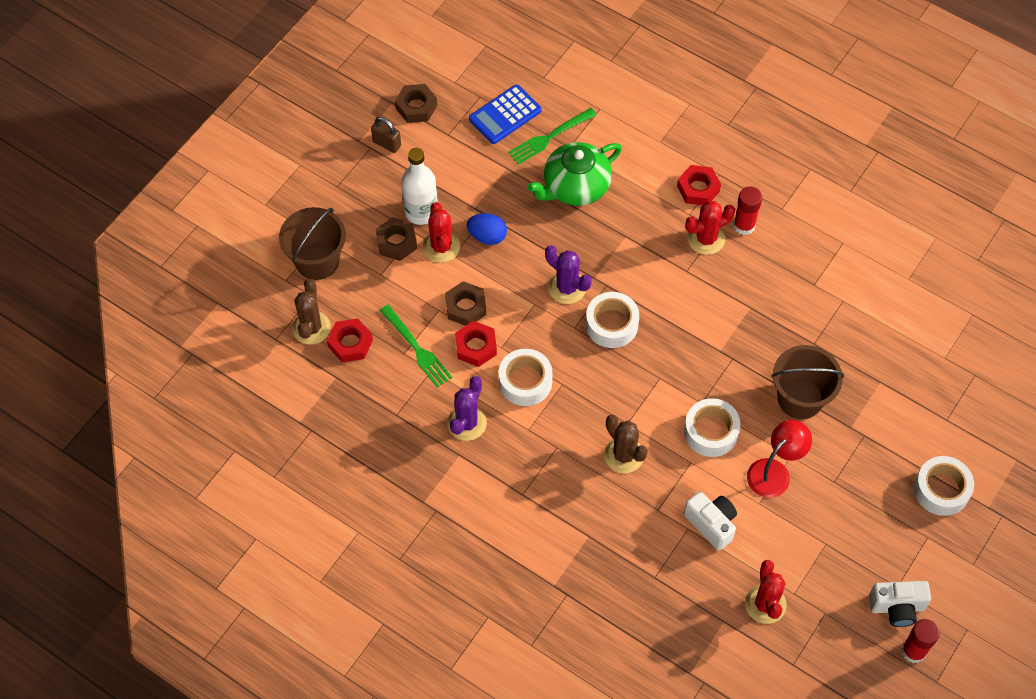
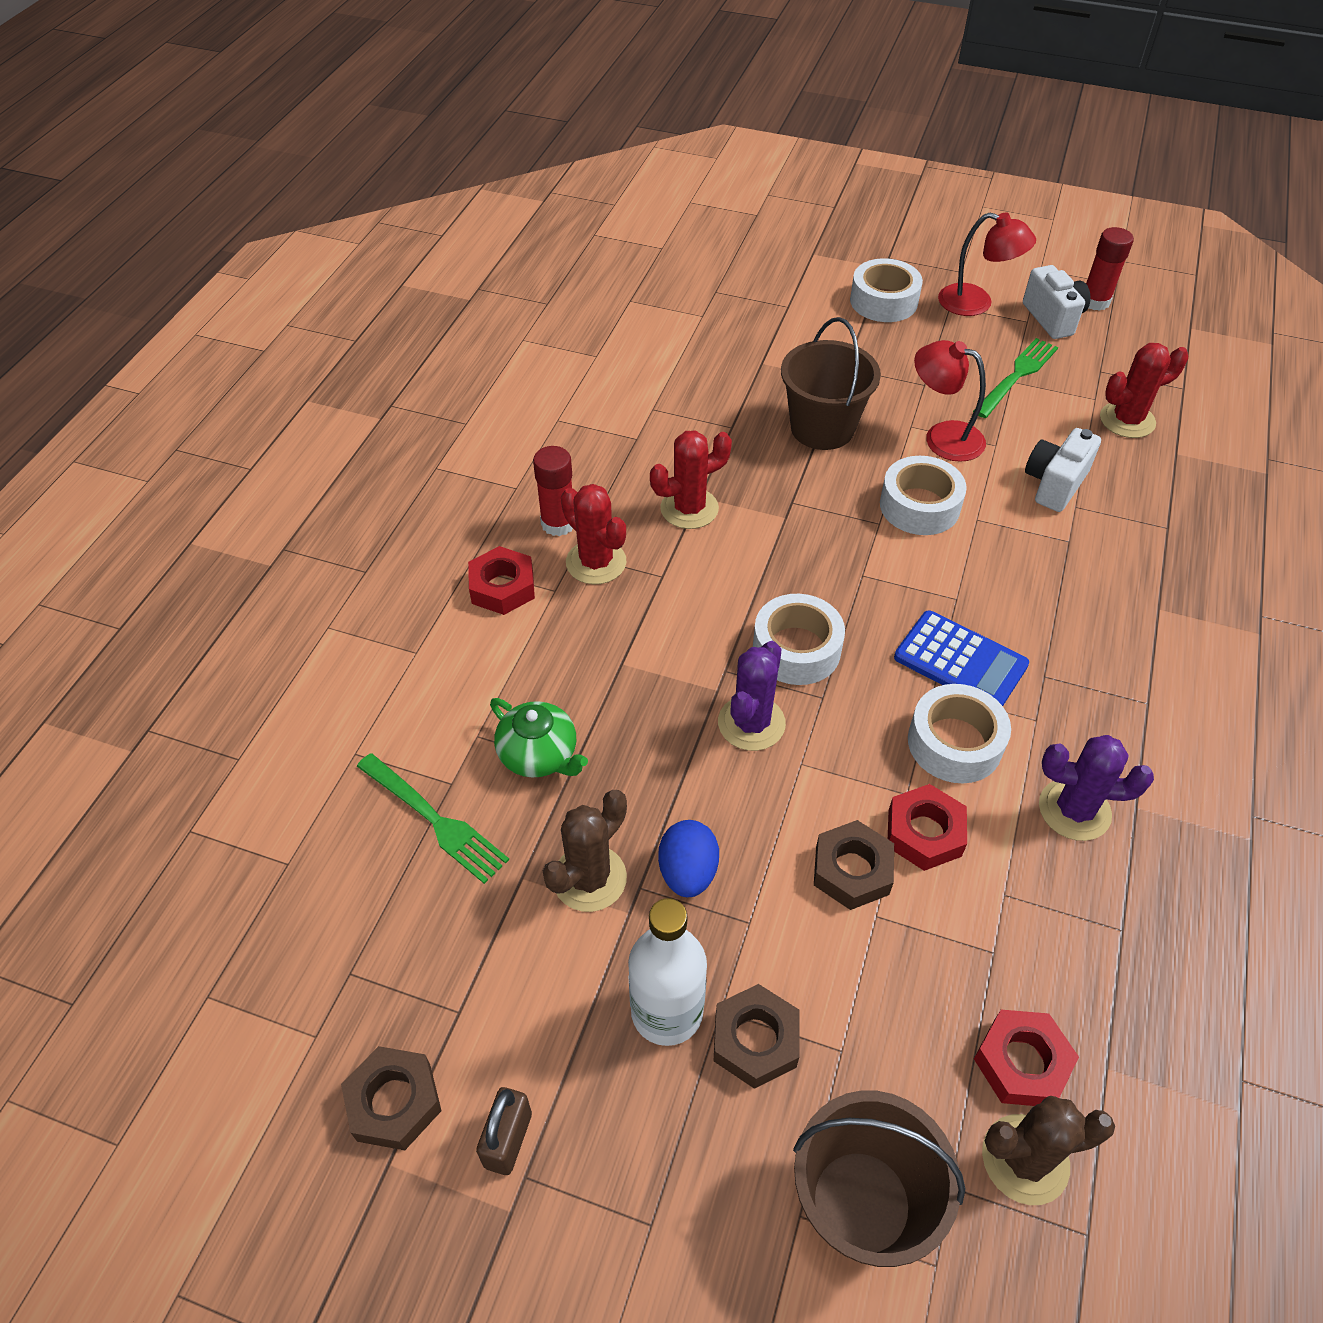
camera: 105 degrees left, 10 degrees down
green fork [380,305,452,388] -> green fork moved to [973,338,1058,418]
red cactus [423,202,460,263] -> red cactus moved to [650,430,732,529]
blue calculator [469,84,542,144] -> blue calculator moved to [894,610,1029,706]
green teapot [527,142,622,206] -> green teapot [490,698,588,777], size x0.64
brown cactus [604,415,648,473] -> brown cactus moved to [543,790,627,912]
none -> red lamp [938,212,1036,316]

